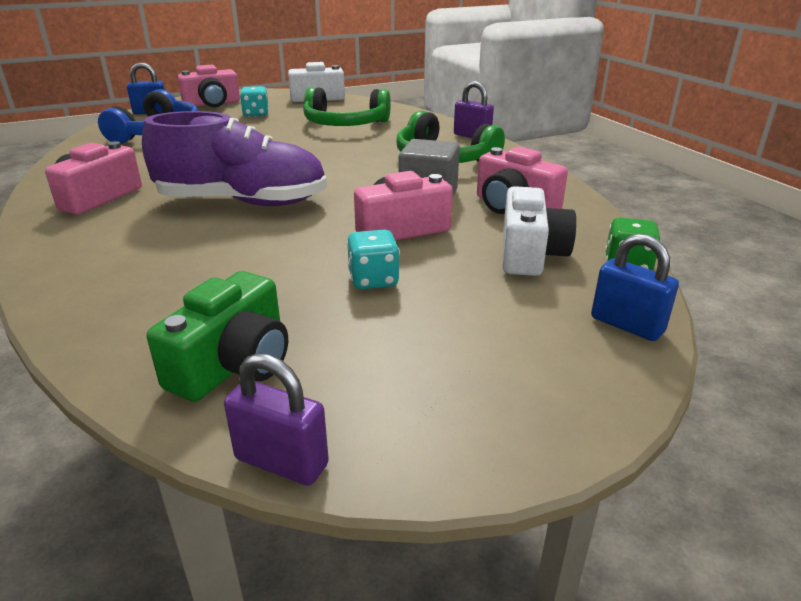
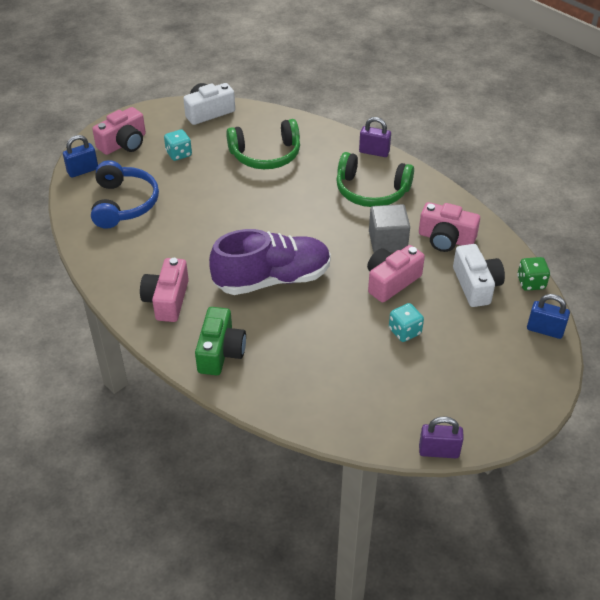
camera: 20 degrees left, 15 degrees up
green camera [147,271,288,402] -> green camera moved to [195,307,246,375]

